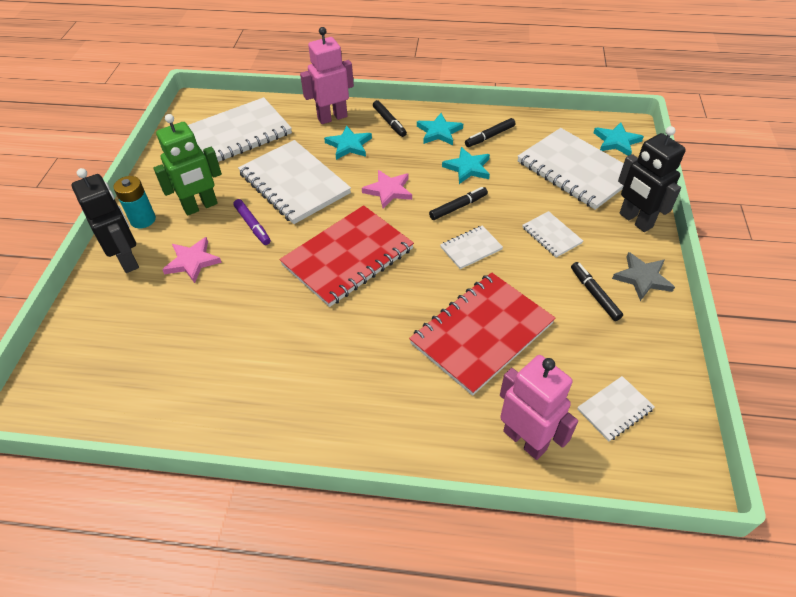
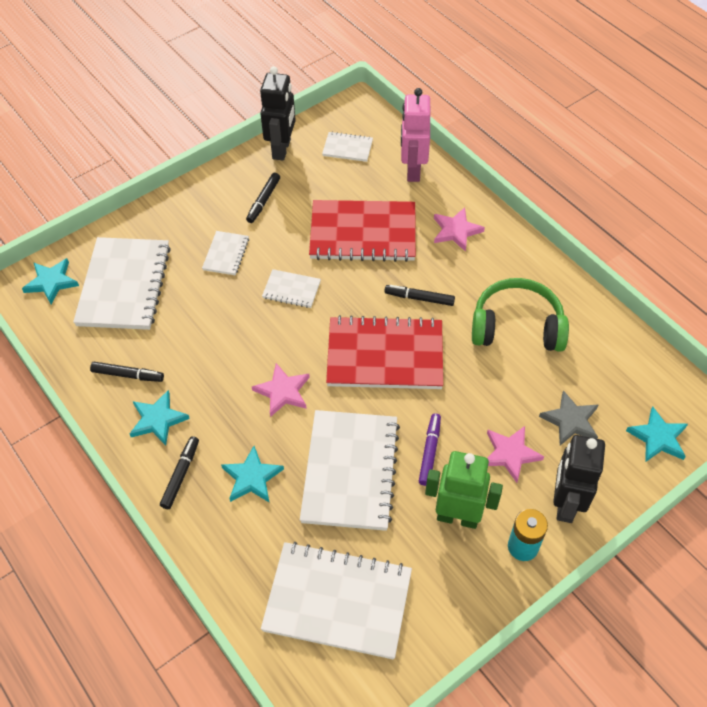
camera: 135 degrees left, 5 degrees up
pink robot [300,27,354,124] -> none
black marker [429,187,488,220] -> black marker moved to [384,285,455,306]
turquoise star [442,147,490,184] -> turquoise star moved to [626,407,688,462]
grey star [612,252,675,301] -> grey star moved to [539,390,598,446]
black robot [618,126,686,232] -> black robot moved to [260,66,296,161]
none -> pink star [434,207,485,252]
none -> green headphones [472,278,569,352]

